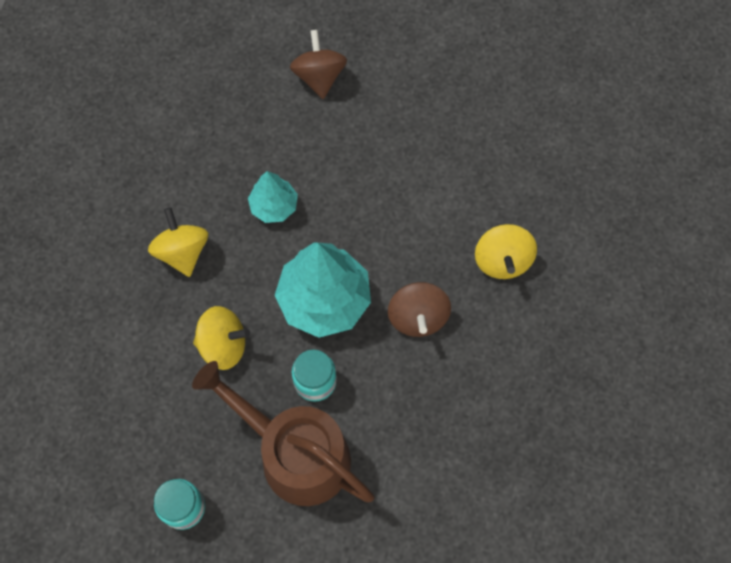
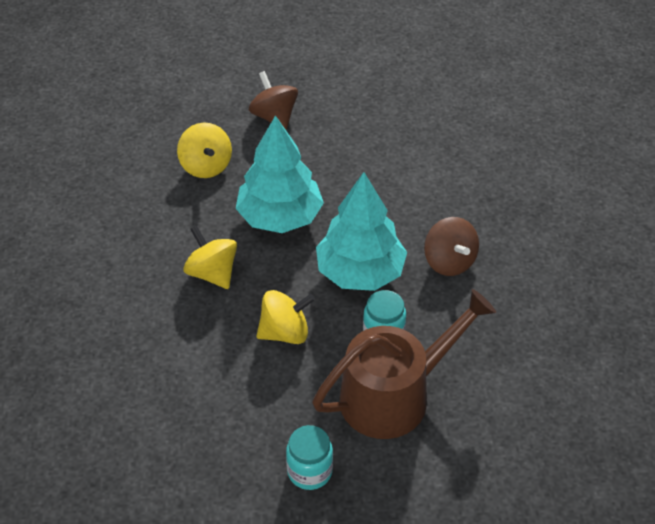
camera: 20 degrees left, 20 degrees down
brown watering can [192,361,374,506] -> brown watering can turned 135 degrees clockwise [312,289,496,439]
turquoise tree [248,171,298,223] -> turquoise tree [236,115,324,233], size x1.83
yellow spinning top [475,224,537,279] -> yellow spinning top moved to [177,123,232,178]

